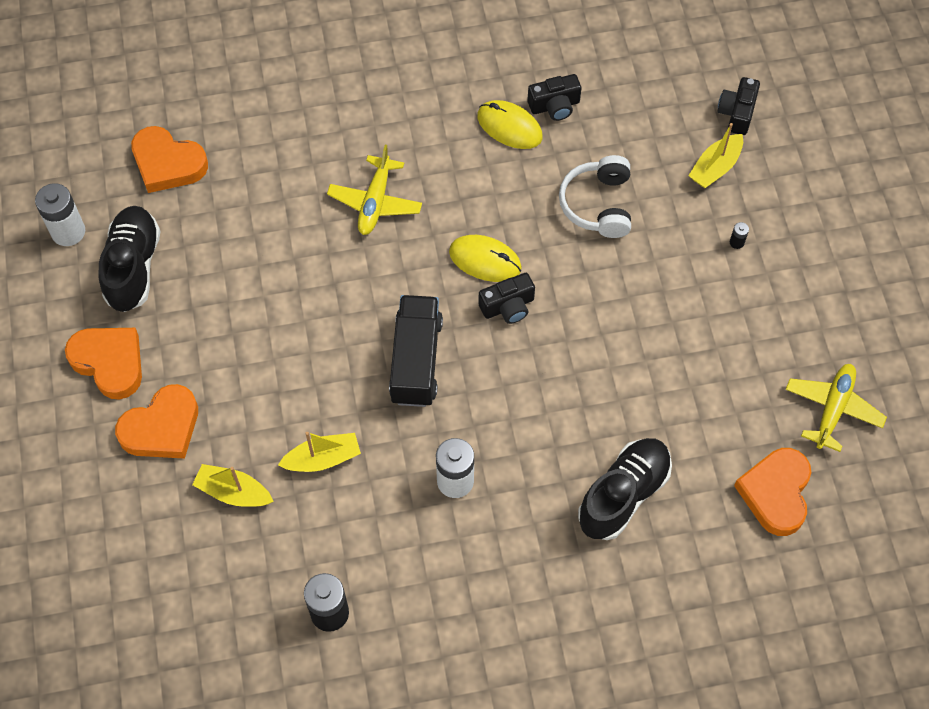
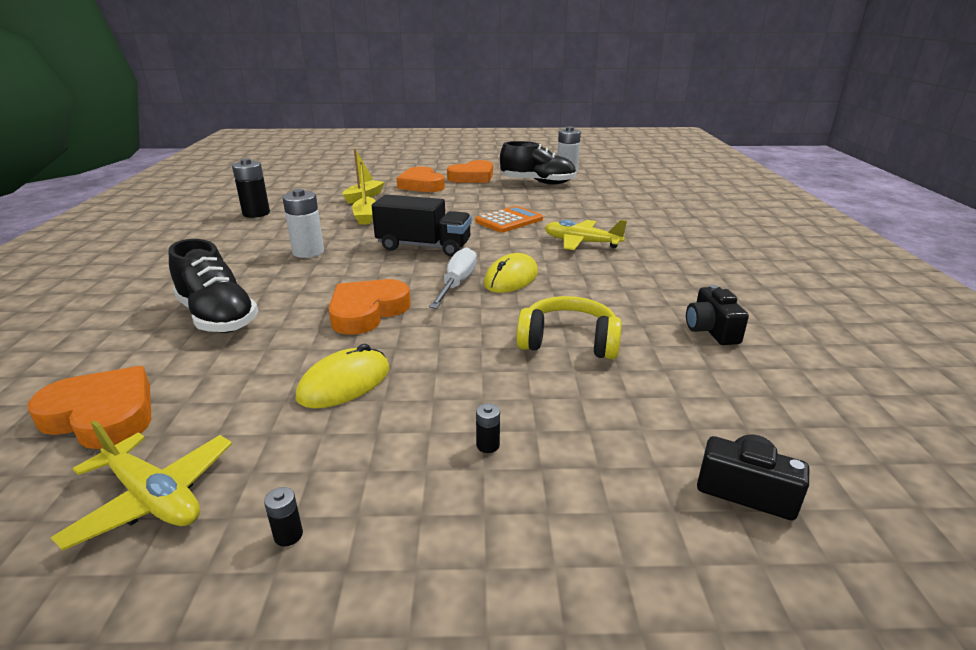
camera: 100 degrees right, 35 degrees down
orange heart [131,126,208,193] -> orange heart moved to [329,279,411,335]
yellow mouse [477,100,543,149] -> yellow mouse moved to [296,344,389,408]
black camera [478,273,535,324] -> white screwdriver [429,247,477,308]
white headphones [559,155,631,238] -> yellow headphones [516,296,622,359]
yellow boat [688,123,743,188] -> none
none -> black battery [264,487,303,546]
none -> orange calculator [475,206,543,233]

